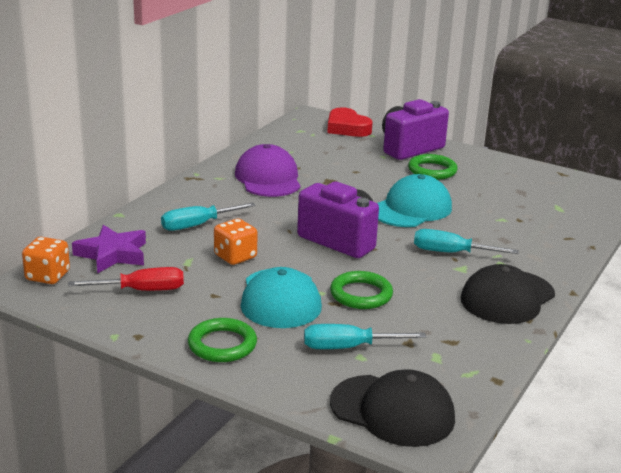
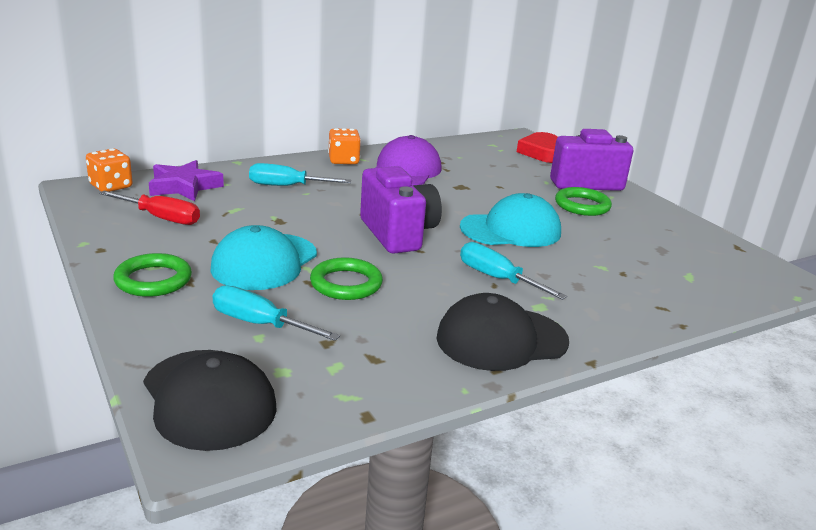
camera: 30 degrees right, 0 degrees up
orange dice [214,218,258,265] -> orange dice moved to [328,128,361,164]

